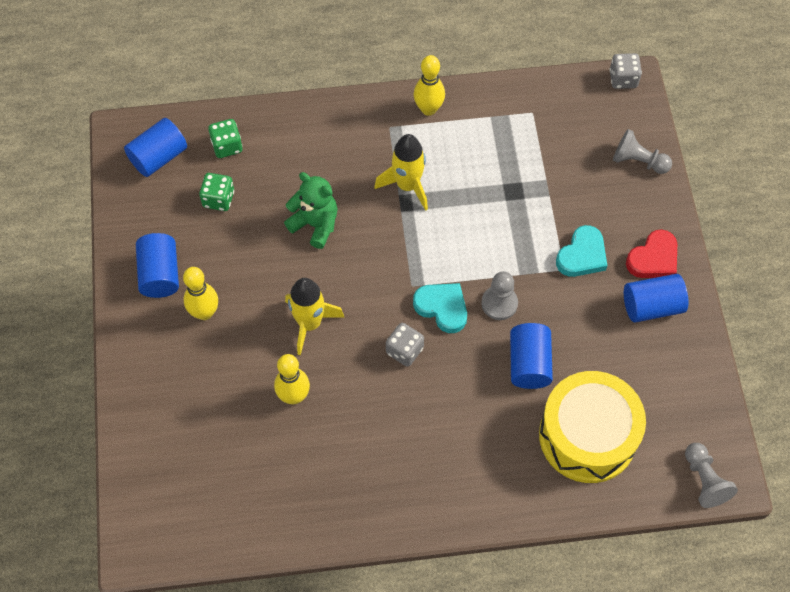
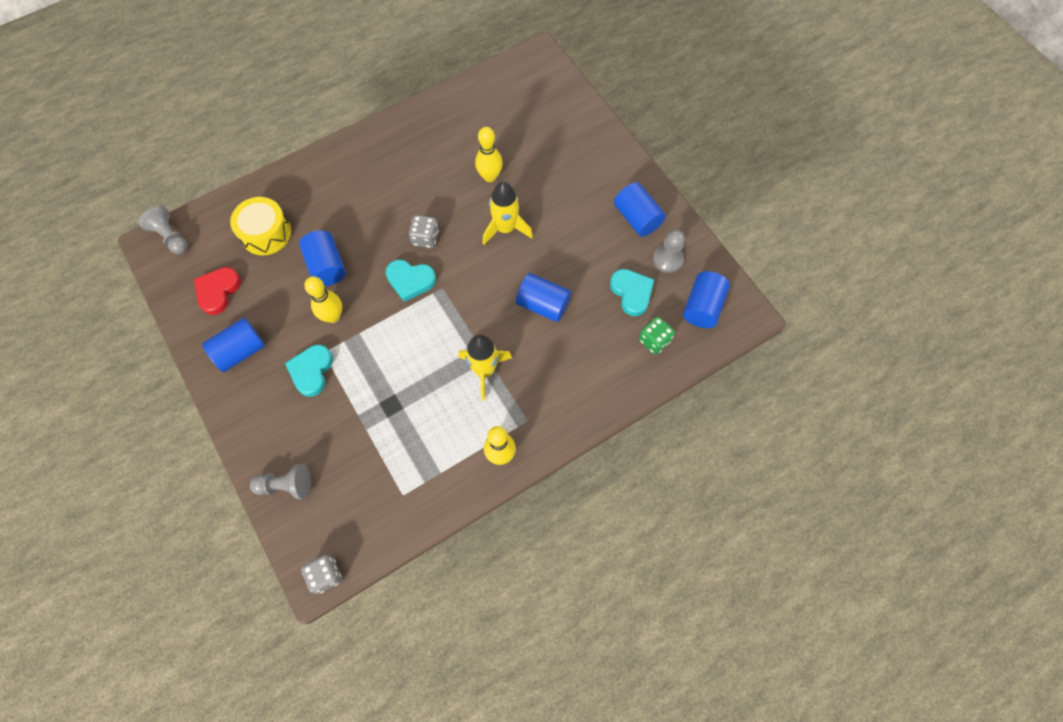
camera: 155 degrees right, 5 degrees up
yellow bowling pin [183,267,218,320] -> yellow bowling pin moved to [304,276,342,323]
green dice [199,173,234,211] -> turquoise heart [610,269,654,316]
green teddy bear [284,172,338,249] -> blue cylinder [516,273,571,322]
grey pawn [481,271,518,320] -> grey pawn moved to [653,230,685,273]
yellow drum [539,371,646,483] -> yellow drum [230,197,291,255], size x0.66
red heart [626,229,677,278] -> red heart moved to [194,267,241,315]

